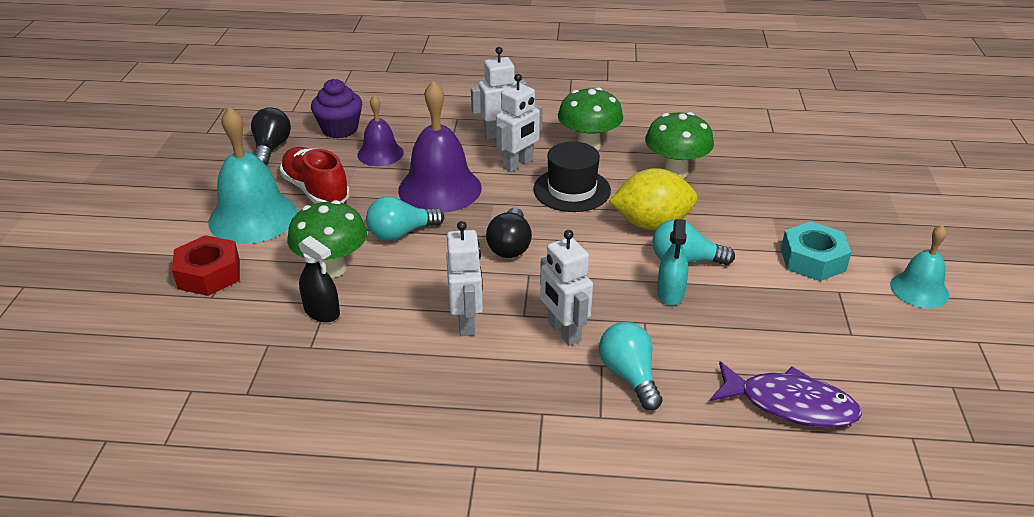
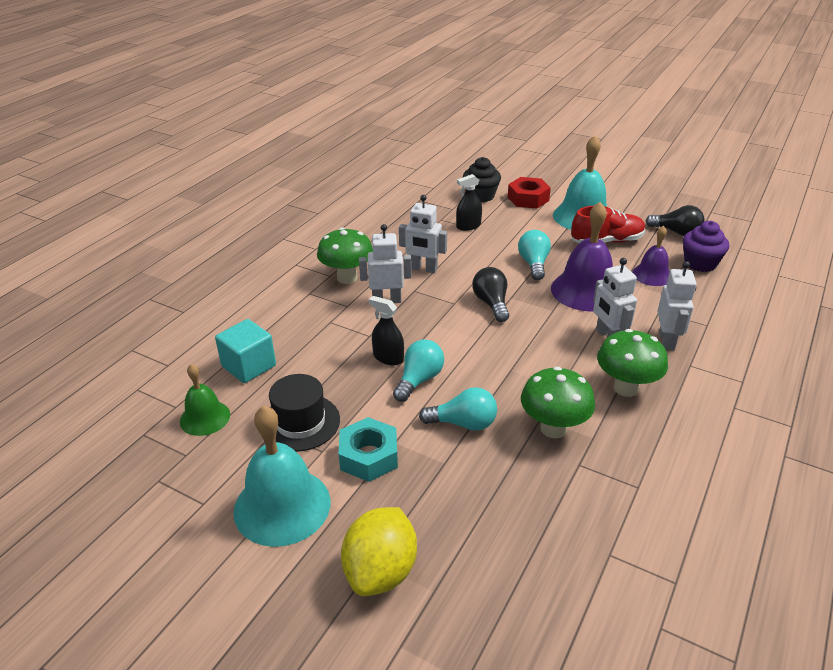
camera: 115 degrees right, 0 degrees up
green mushroom [287,200,367,278] -> green mushroom moved to [317,227,373,284]
black light bulb [486,208,532,258] -> black light bulb turned 45 degrees clockwise [472,267,509,322]
black hat [533,142,611,212] -> black hat moved to [269,374,340,452]
turquoise light bulb [599,322,662,411] -> turquoise light bulb moved to [419,387,497,431]
yellow lemon [609,168,697,230] -> yellow lemon moved to [341,507,417,596]
turquoise spray bottle [657,219,688,306] -> black spray bottle [369,296,404,365]
purple fish [710,361,862,428] -> turquoise cube [215,319,276,383]
turquoise bell [890,225,949,308] -> turquoise bell [233,405,331,547], size x1.72
none -> green bell [180,364,230,436]
none -> black cupcake [463,157,501,202]

